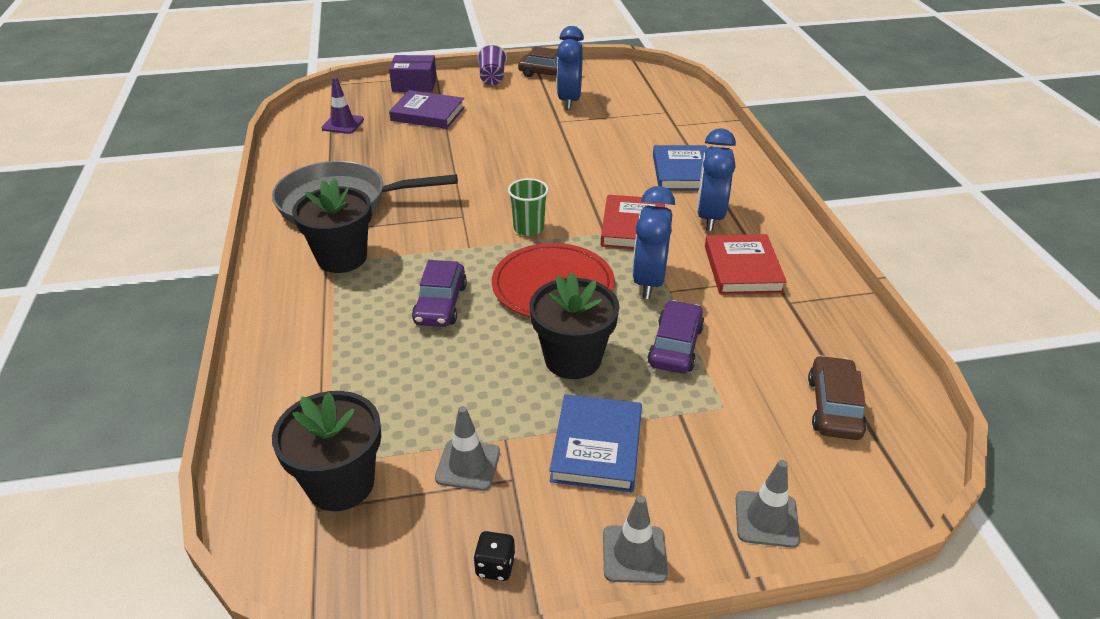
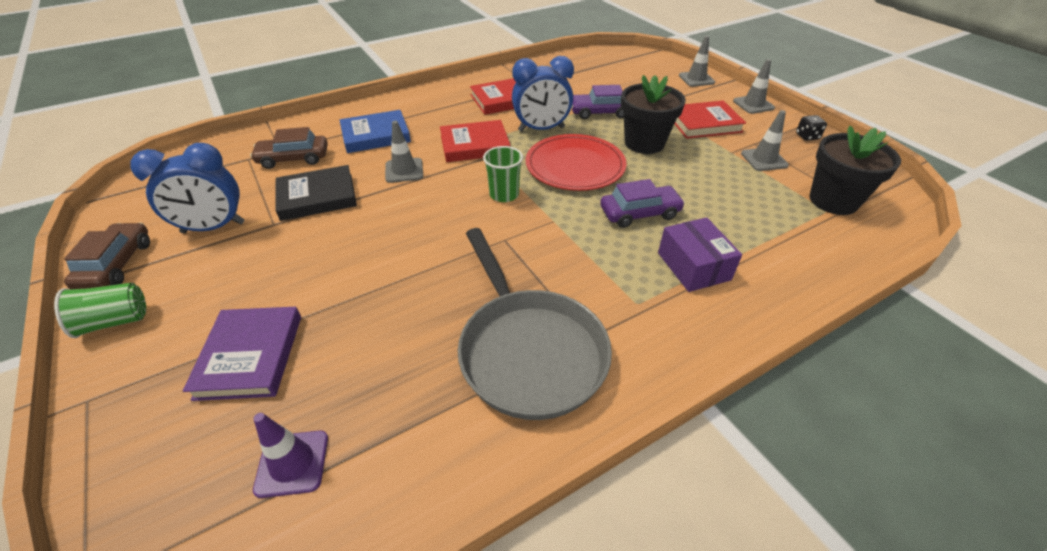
camera: 110 degrees left, 5 degrees up
black flower pot [292,179,372,273] -> none
purple box [389,55,437,92] -> purple box moved to [658,217,742,292]
purple cup [477,44,507,85] -> green cup [54,283,146,338]
blue book [549,394,642,492] -> red book [675,101,746,139]
blue clock [697,128,736,231] -> none
brown car [808,355,867,440] -> brown car moved to [250,127,328,169]
none -> black book [276,165,357,221]
none -> grey traffic cone [385,121,423,183]

